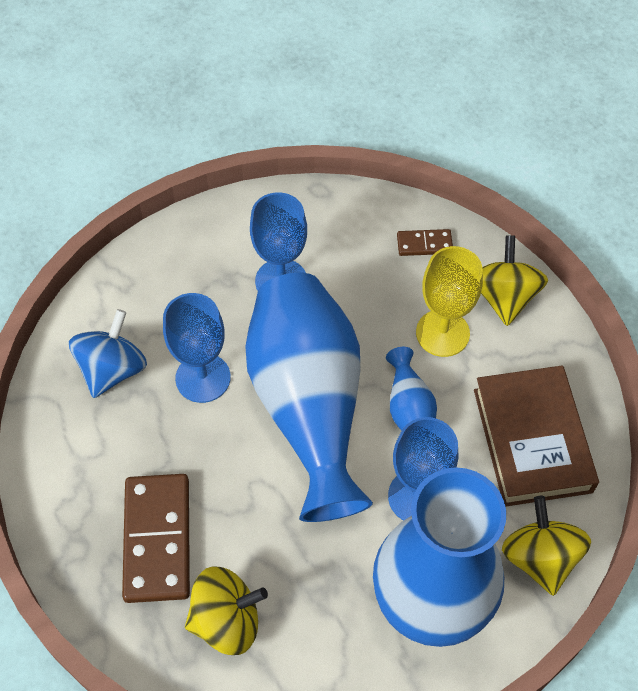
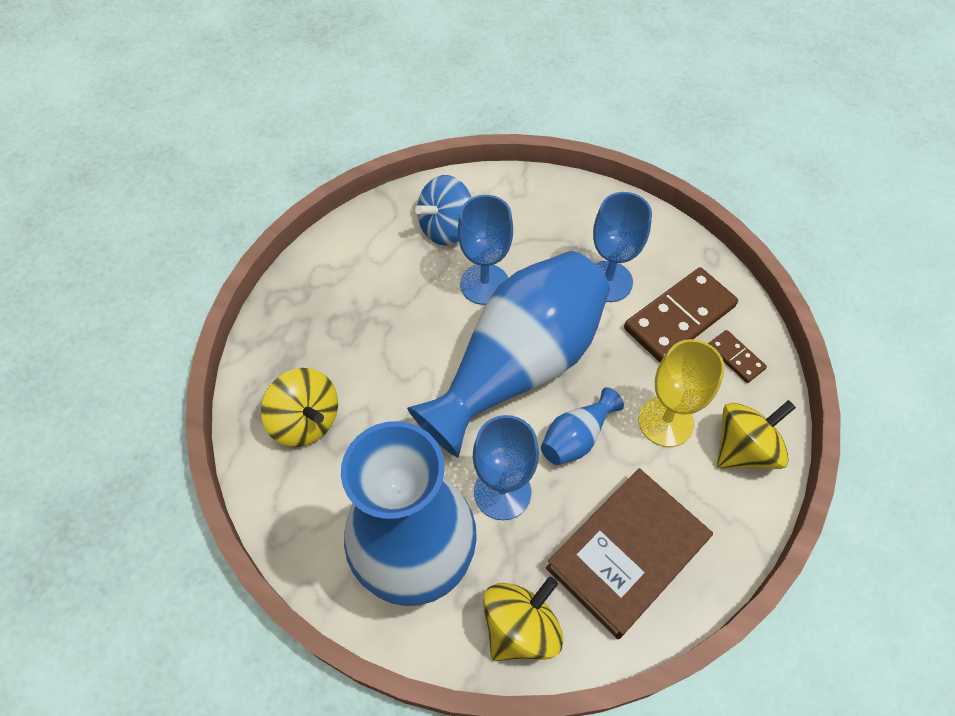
camera: 55 degrees right, 0 degrees up
blue spinning top [69,309,147,398] -> blue spinning top turned 150 degrees clockwise [415,175,471,246]
brown domino [122,474,190,603] -> brown domino moved to [624,267,738,362]

